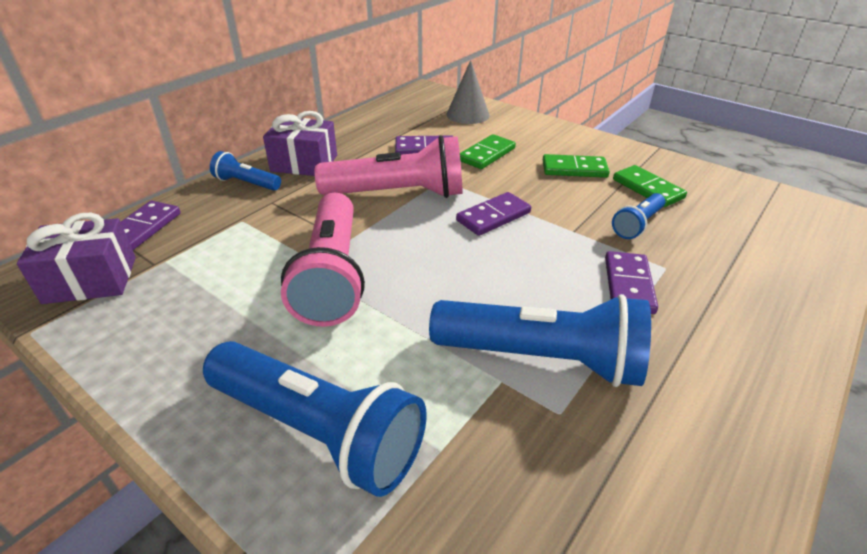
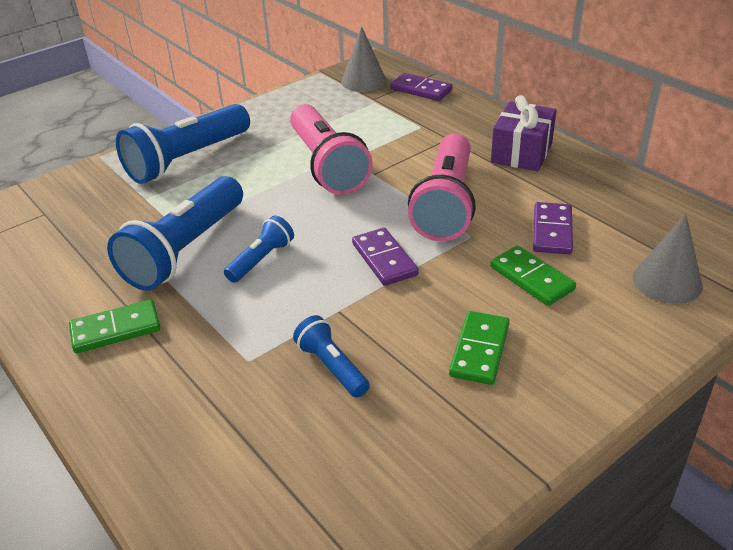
camera: 105 degrees right, 0 degrees up
purple gift [17,213,136,304] -> grey cone [341,26,387,92]
blue flashlight [210,151,281,191] -> blue flashlight moved to [224,215,294,283]
pink flashlight [281,193,365,327] -> pink flashlight turned 120 degrees counterclockwise [290,104,373,195]
purple domino [605,251,658,314] -> none
green domino [613,165,687,207] -> green domino moved to [69,299,160,353]

